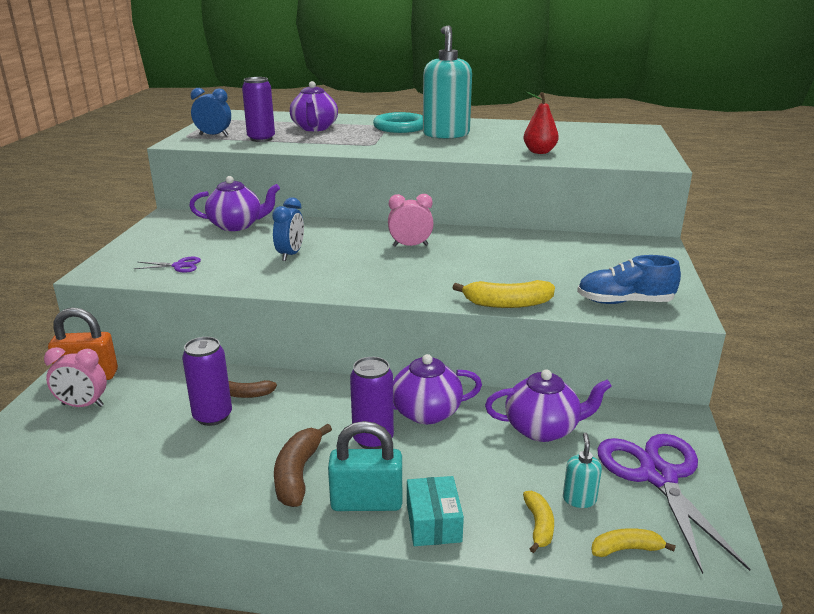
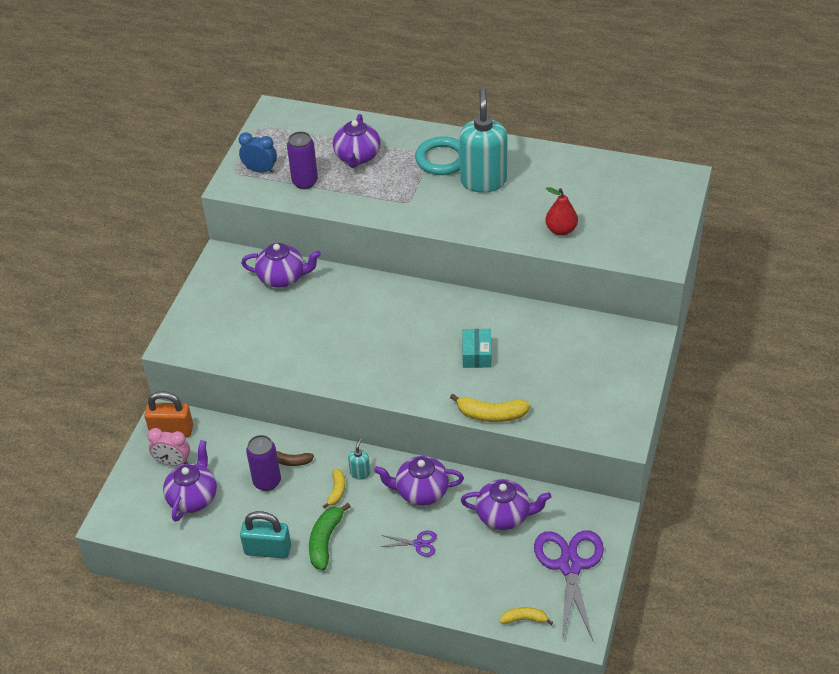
camera: 10 degrees right, 20 degrees up
purple scissors [134,257,201,273] -> purple scissors moved to [380,531,437,557]
blue clock [272,197,304,261] -> none
brown banana [274,424,332,507] -> green banana [309,503,351,570]
turquoise padlock [328,421,402,511] -> turquoise padlock moved to [240,511,291,559]
purple can [350,357,394,449] -> none
pink clock [388,194,434,247] -> none
turquoise box [407,476,464,546] -> turquoise box moved to [462,329,491,368]
yellow banana [523,491,554,553] -> yellow banana moved to [323,469,345,509]
turquoise soap dispenser [563,432,602,508] -> turquoise soap dispenser moved to [348,438,370,480]
blue shoe [577,255,681,304] -> none
none -> purple teapot [163,440,217,522]

